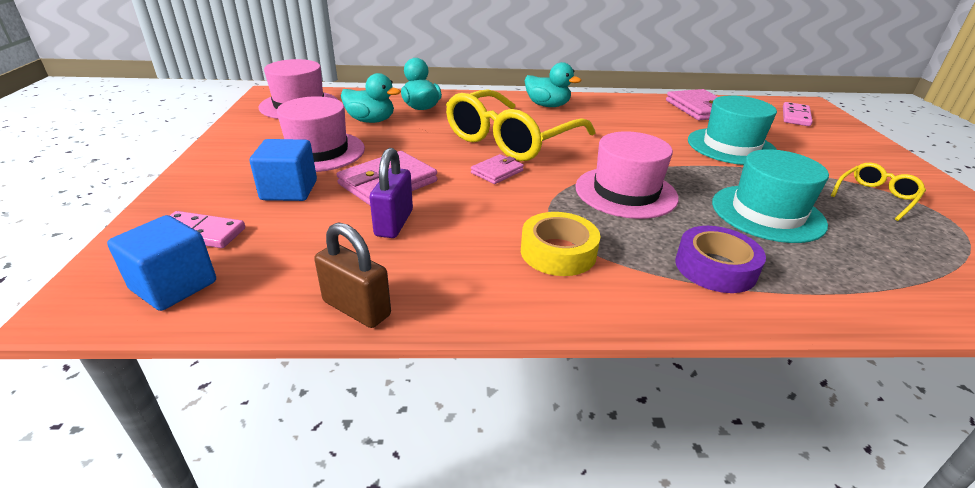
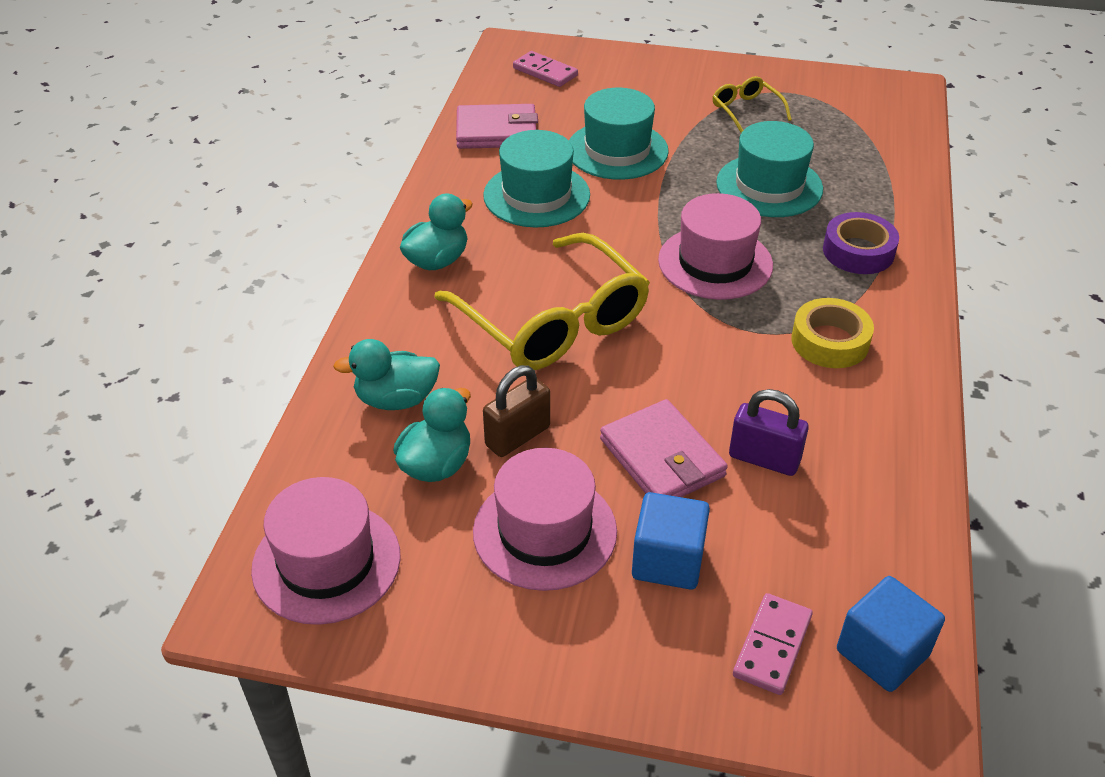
camera: 75 degrees left, 10 degrees up
brown padlock [314,222,391,328] -> brown padlock moved to [483,365,550,457]
pink wallet [471,154,524,184] -> none
none -> turquoise hat [483,130,590,228]

